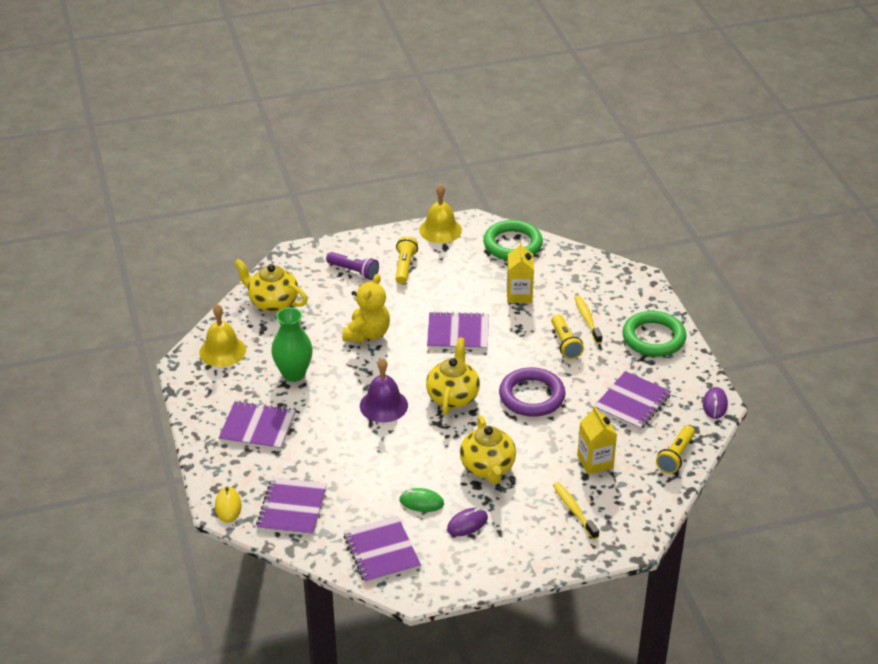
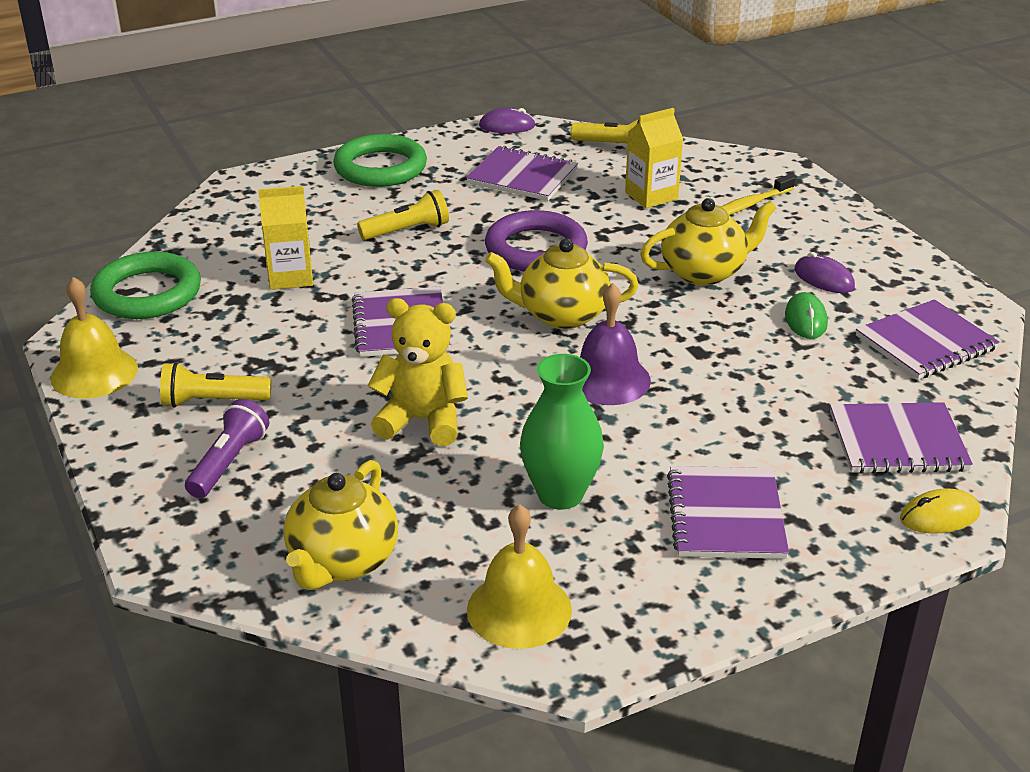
camera: 100 degrees left, 5 degrees down
yellow toothbrush [574,295,602,344] -> none

